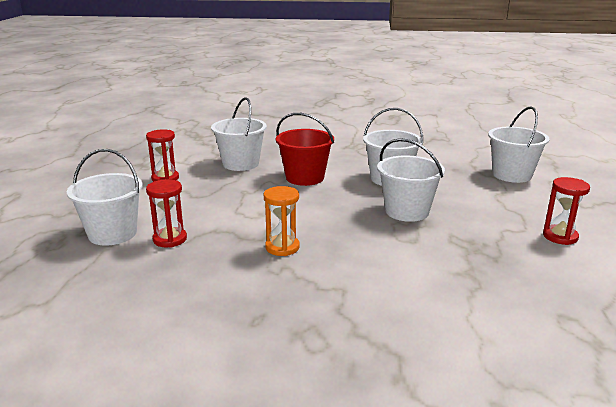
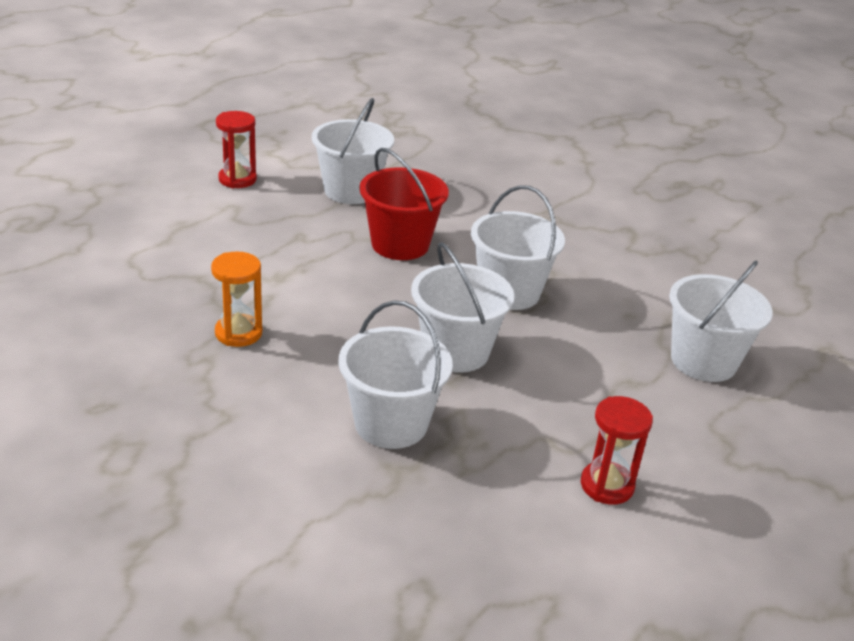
camera: 30 degrees right, 10 degrees up
white bucket [67,149,143,245] -> white bucket moved to [338,300,453,449]
red hourglass [146,179,187,248] -> none

